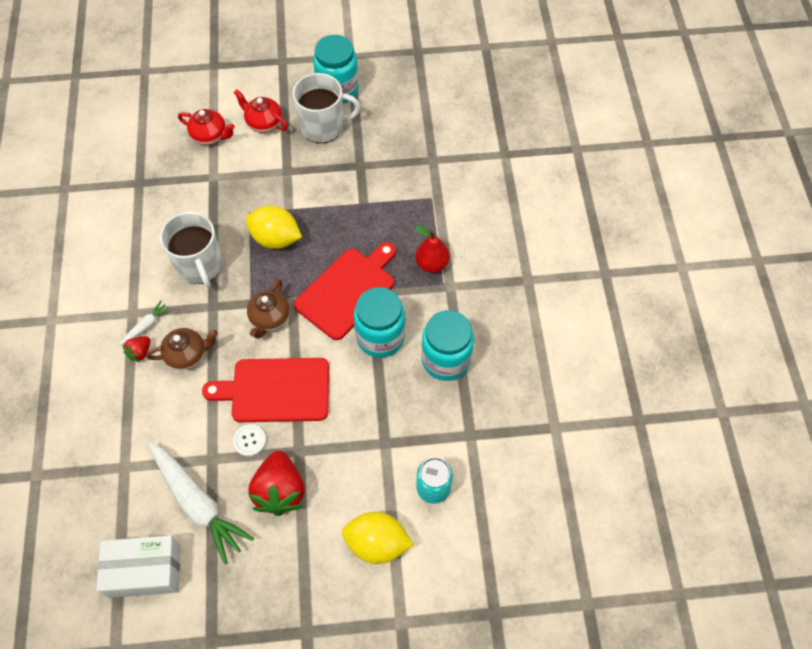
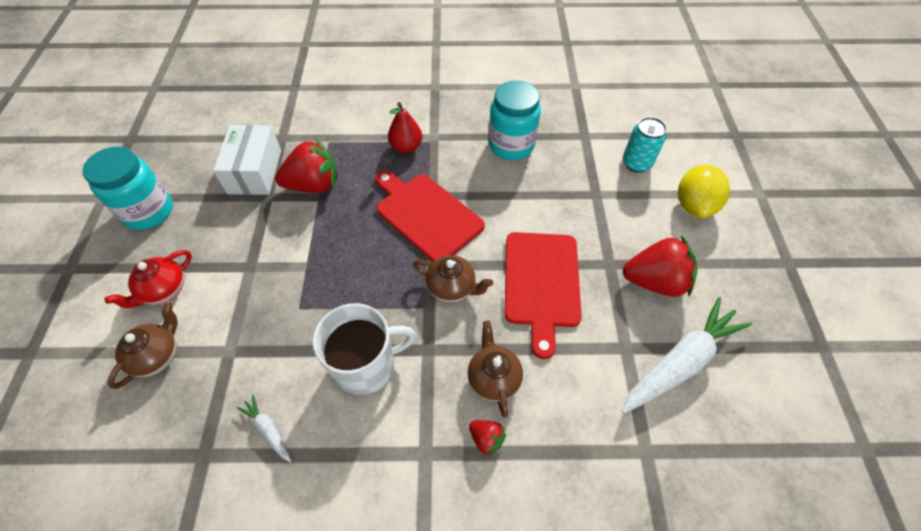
camera: 85 degrees left, 5 degrees down
white box [96,536,181,598] -> white box moved to [213,125,281,195]
white carrot [119,301,170,346] -> white carrot moved to [237,395,292,462]
red teapot [178,109,235,145] -> brown teapot [108,302,178,389]
white button [233,424,266,457] -> none
yellow lemon [245,206,302,249] -> none
white mug [292,73,360,143] -> none
turquoise jar [354,287,405,358] -> none
none -> red strawberry [275,138,337,193]

